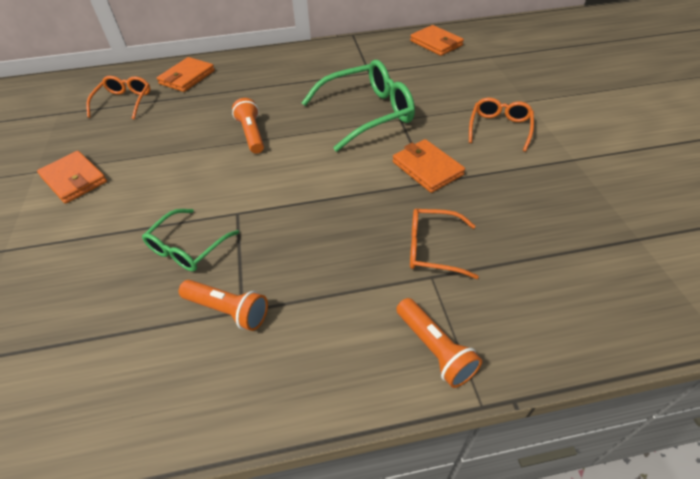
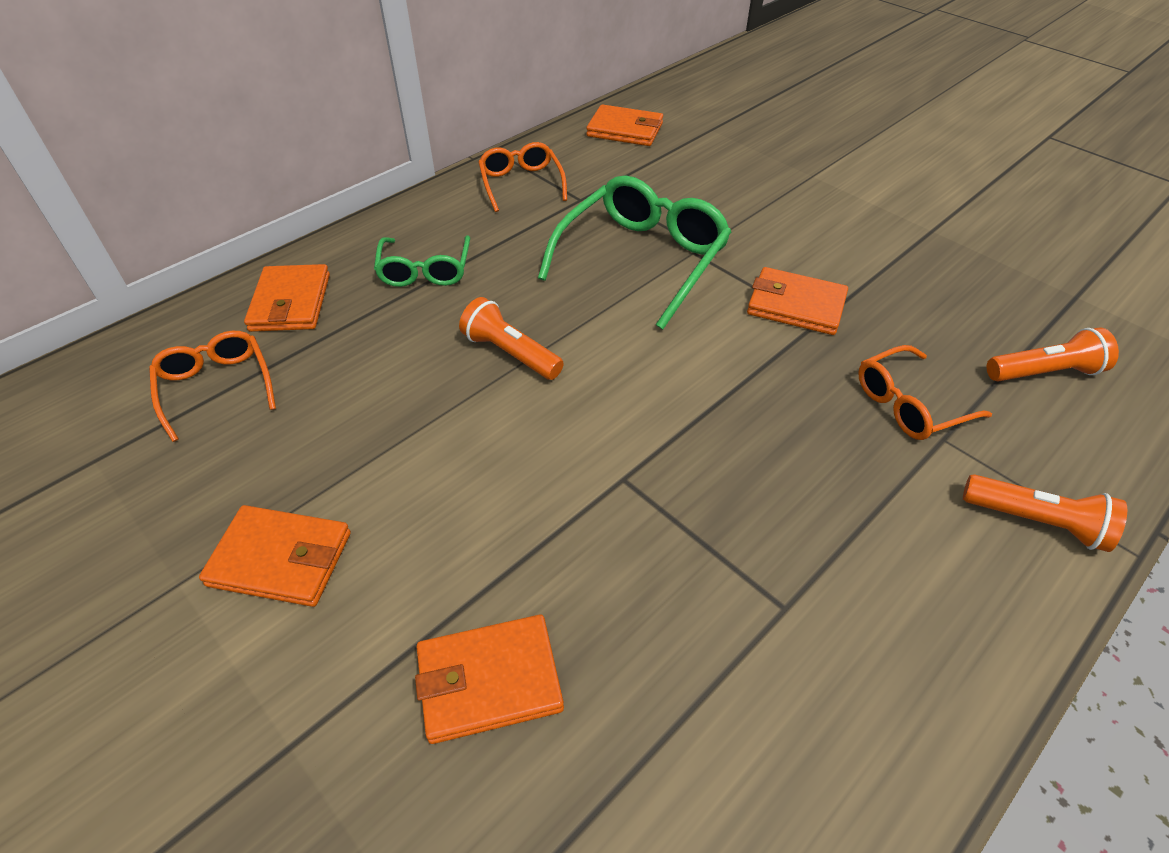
camera: 35 degrees left, 0 degrees up
green glasses [142,209,239,271] -> green glasses moved to [374,235,470,287]
orange flashlight [179,280,268,331] -> orange flashlight moved to [987,327,1119,381]
orange glasses [469,98,534,152] -> orange glasses moved to [478,142,567,212]
none -> orange wallet [415,615,564,744]

